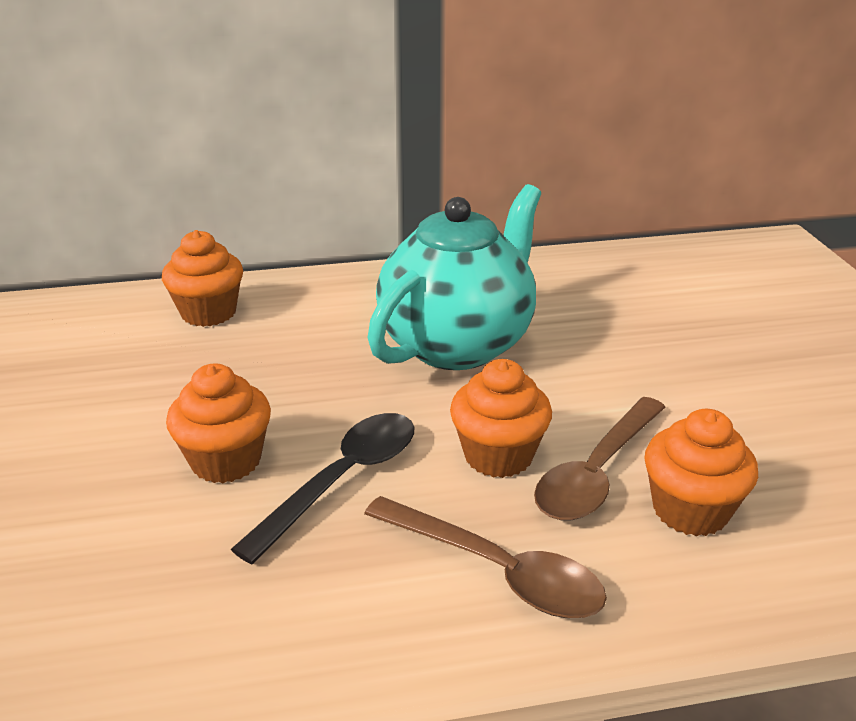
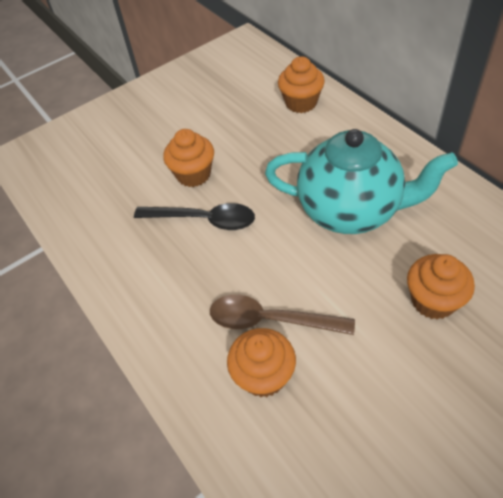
camera: 70 degrees right, 20 degrees up
brown spoon [364,496,607,618] -> none
orange cupcake [450,359,552,478] -> orange cupcake moved to [407,254,475,320]

